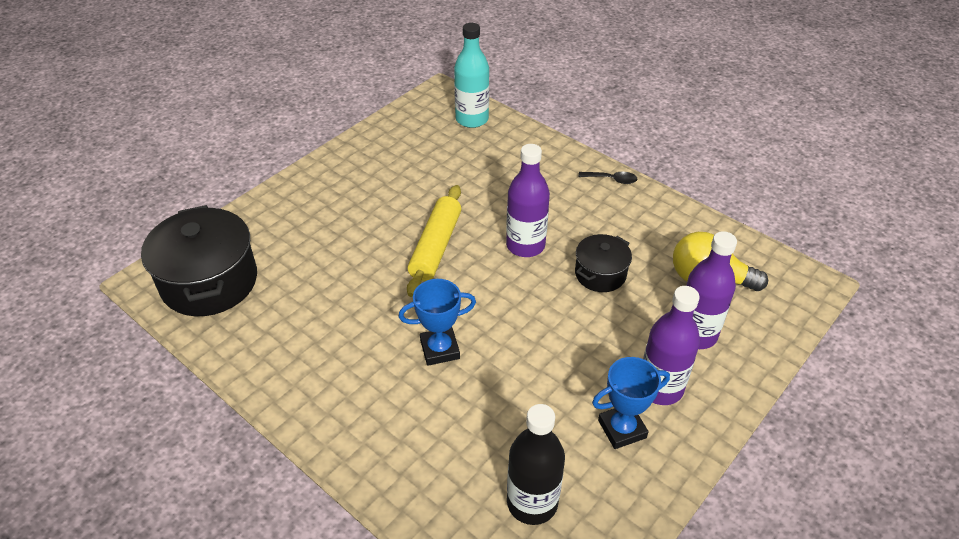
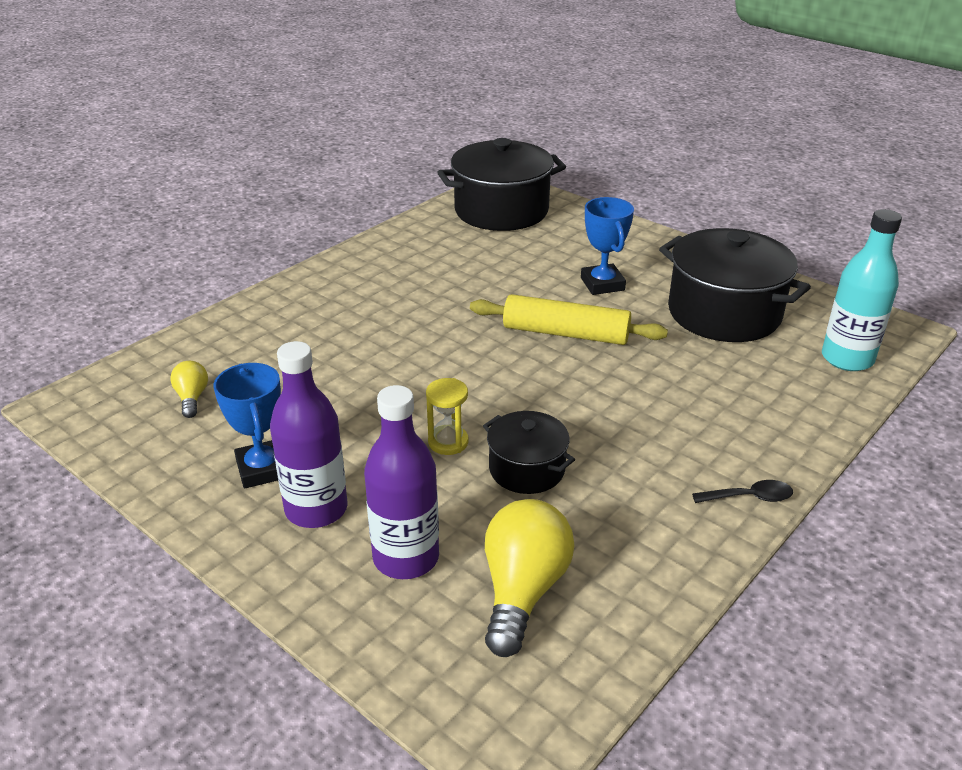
camera: 90 degrees right, 10 degrees down
blue trophy [399,279,476,366] -> blue trophy moved to [581,197,634,295]
purple bottle [506,144,550,257] -> none
black bottle [507,404,565,525] -> yellow light bulb [170,361,208,418]
black spoon [579,172,637,184] -> black spoon turned 105 degrees counterclockwise [692,480,793,503]
none -> yellow hourglass [426,378,468,455]
none -> black pot [659,228,811,342]

